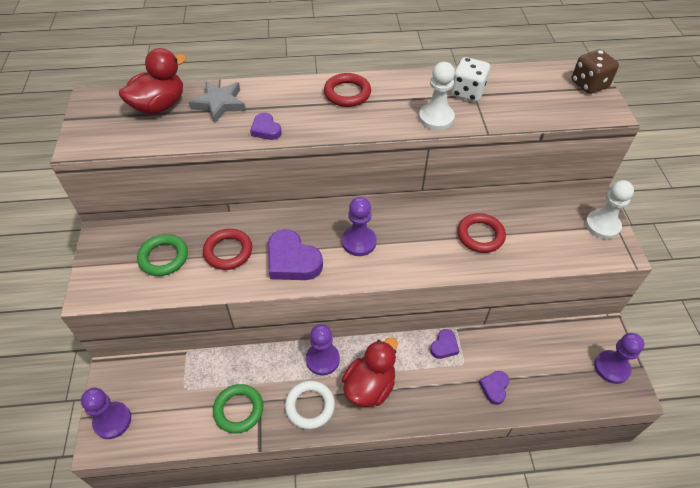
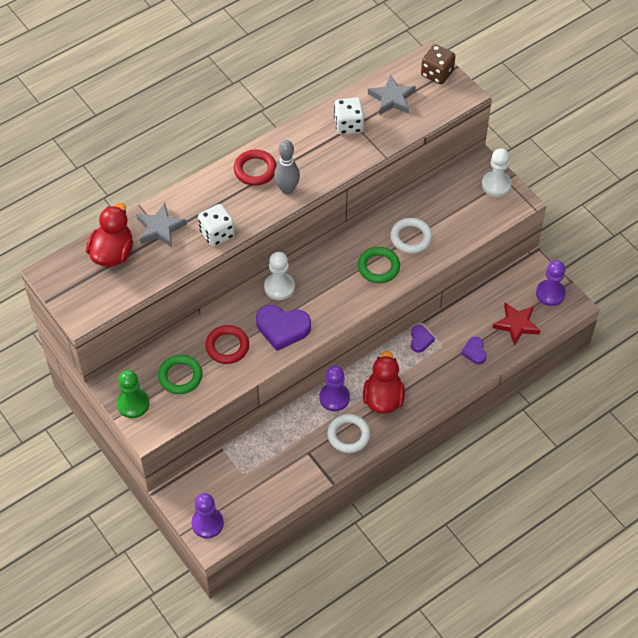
camera: 30 degrees left, 5 degrees up
green ring [213,384,263,433] -> green ring moved to [358,247,400,283]
purple heart [250,113,282,140] -> white dice [198,204,235,246]
purple pawn [342,197,377,256] -> none
white pawn [419,62,455,130] -> white pawn moved to [264,252,295,300]
red ring [457,213,506,253] -> white ring [390,218,432,254]
none -> green pawn [117,370,149,418]
none -> grey bowling pin [274,140,300,195]
none -> grey star [368,75,416,115]
none -> red star [493,303,541,346]

